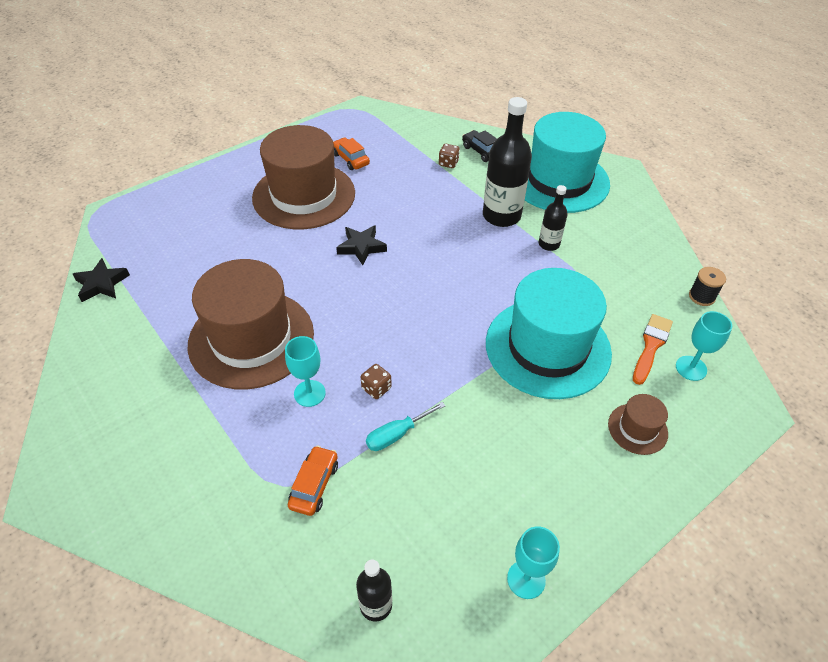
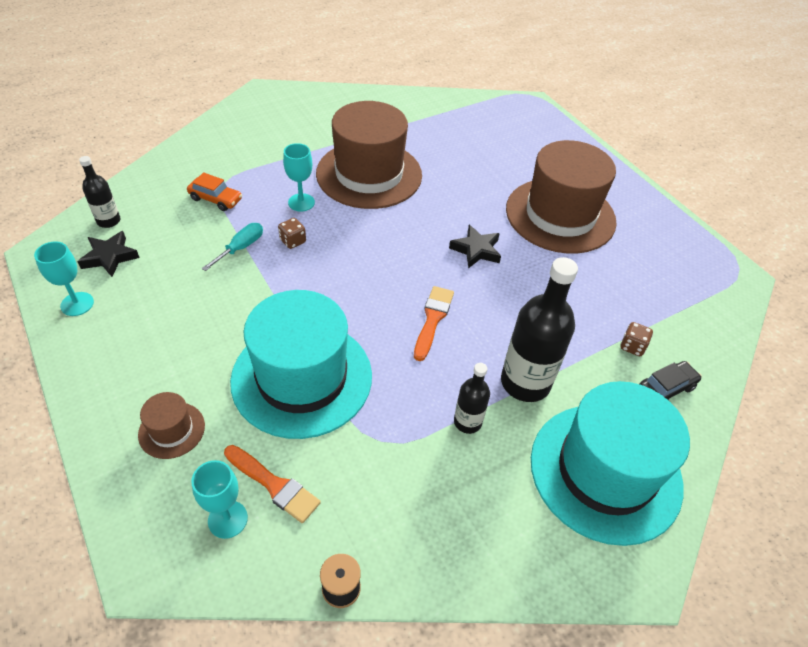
camera: 95 degrees right, 0 degrees up
black star [73,258,130,302] -> black star moved to [77,231,139,277]
orange car [333,138,370,170] -> none
turquoise screwdriver [366,402,445,451] -> turquoise screwdriver turned 60 degrees clockwise [202,223,263,271]
none -> orange brush [414,286,454,361]

